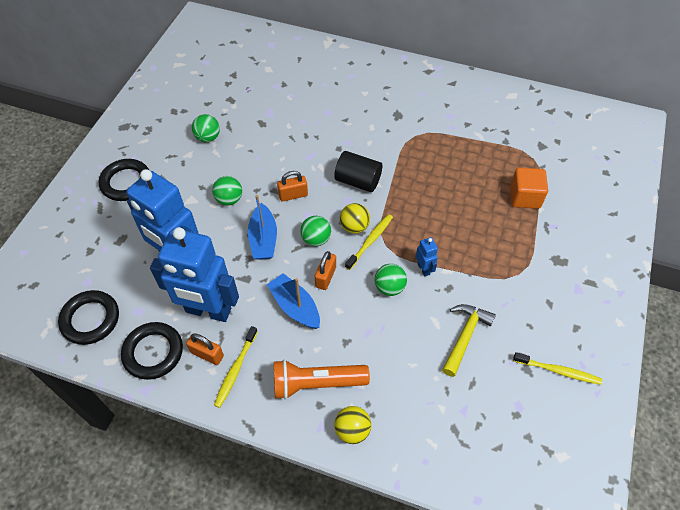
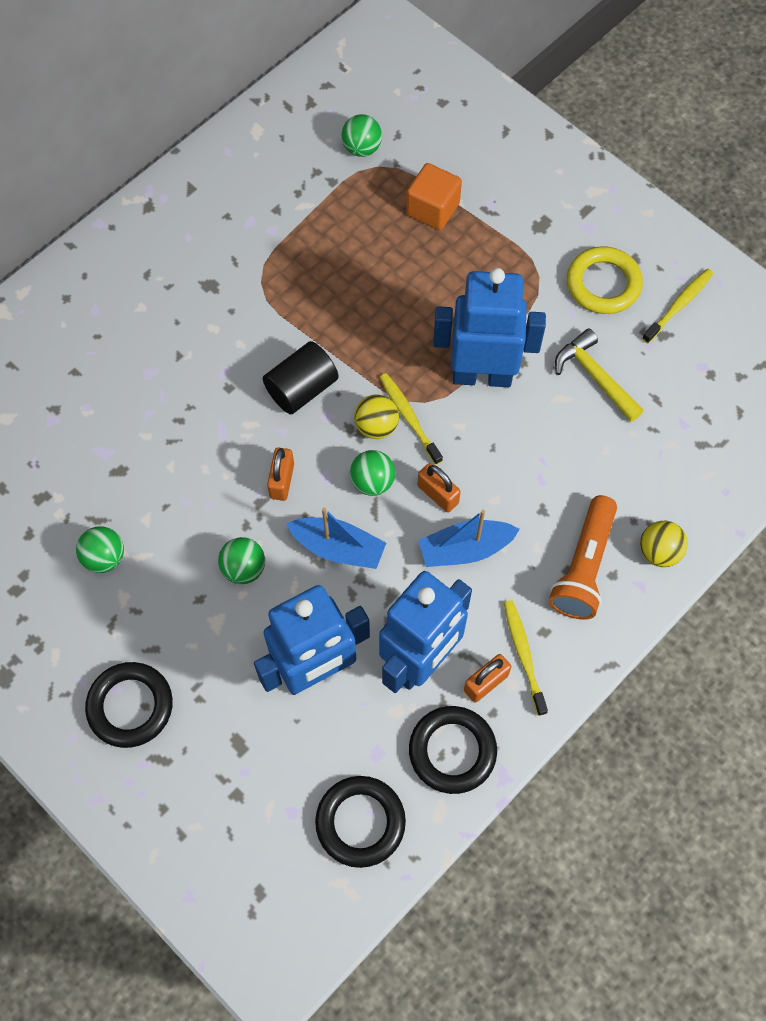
camera: 65 degrees left, 10 degrees up
yellow toothbrush [214,326,258,408] -> yellow toothbrush turned 150 degrees counterclockwise [504,600,548,716]
green ball [375,264,407,296] -> green ball moved to [341,114,382,157]
blue robot [416,237,438,277] -> blue robot [433,268,546,387], size x2.49
none -> yellow ring [567,246,643,314]

